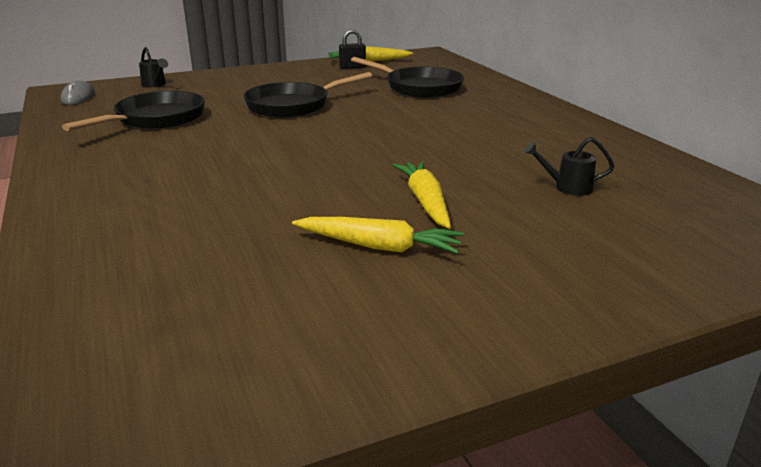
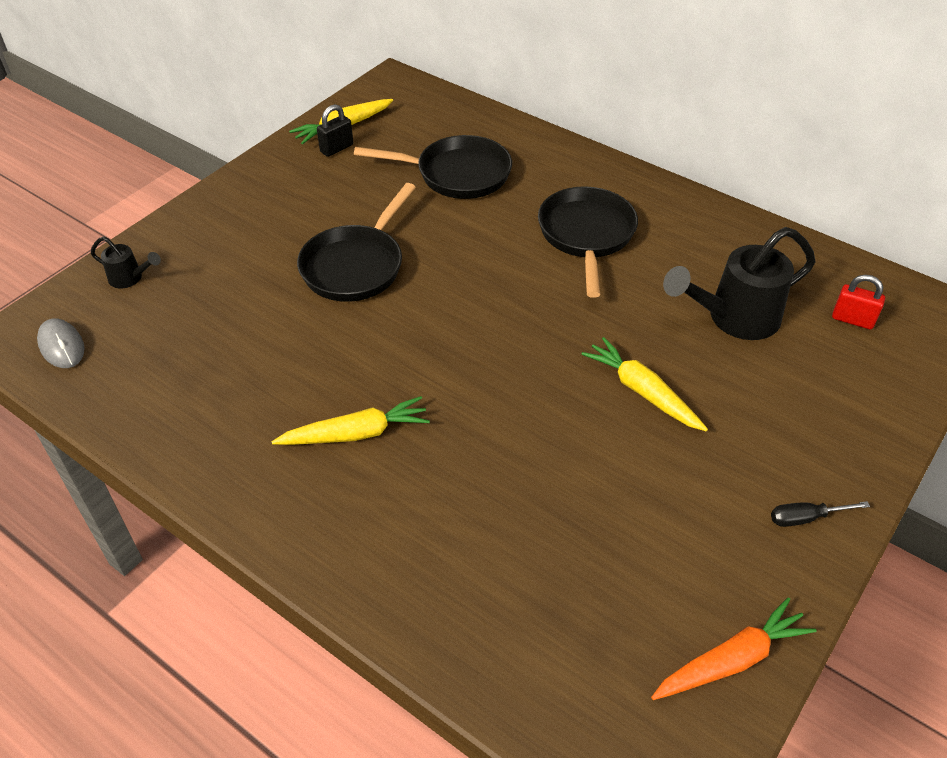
camera: 30 degrees left, 20 degrees up
black pan [62,91,205,131] -> black pan moved to [538,186,638,298]
yellow carrot [292,217,464,254] -> yellow carrot moved to [271,396,430,445]
black watering can [524,137,614,196] -> black watering can [663,227,815,340], size x2.04
none -> orange carrot [651,597,817,700]
none -> black screwdriver [771,501,870,527]
none -> red padlock [832,275,885,330]

